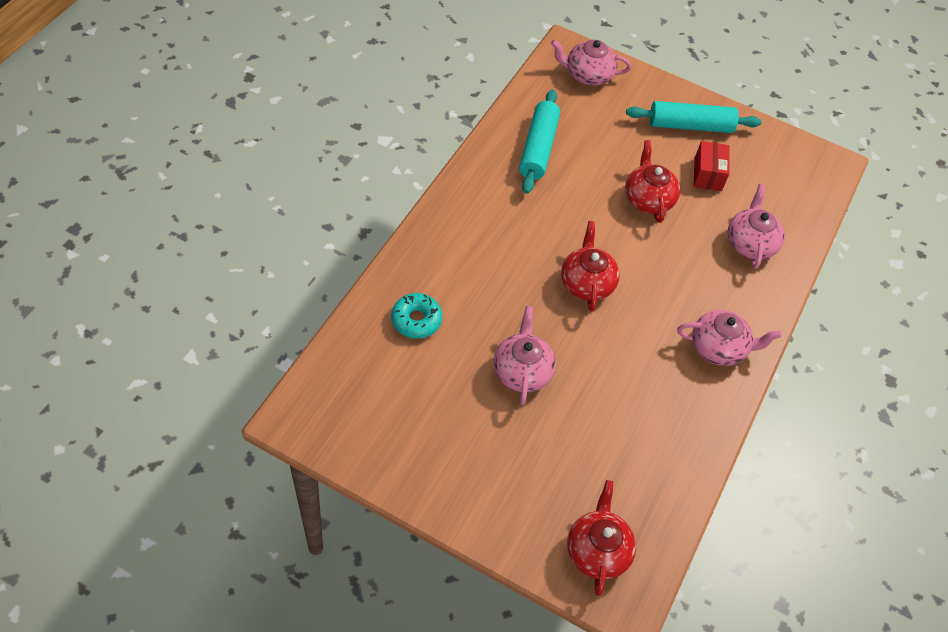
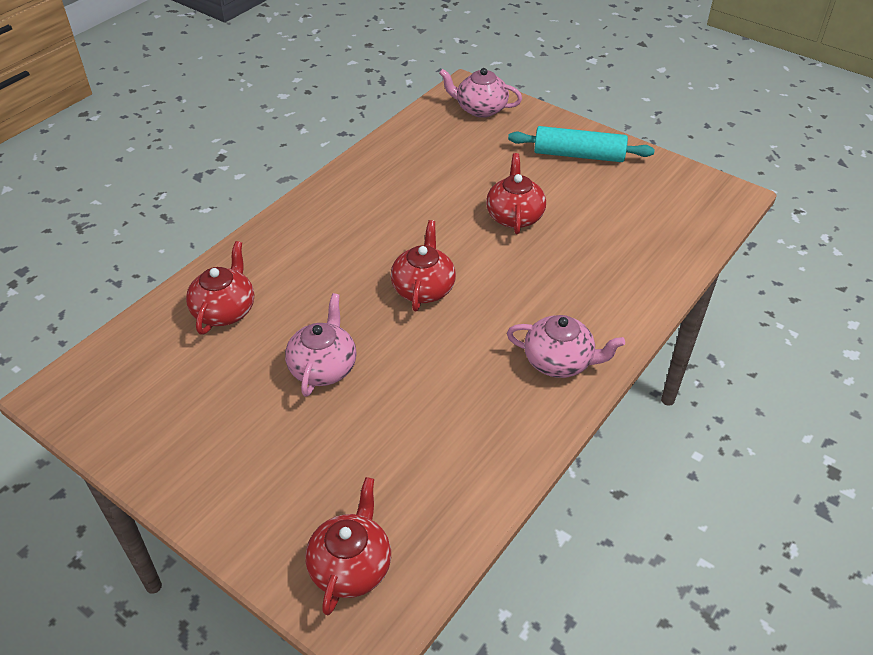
camera: 15 degrees right, 10 degrees down
turquoise donut [391,293,442,339] -> red teapot [186,241,254,335]
turquoise rolling pin [519,89,560,194] -> none
red box [694,141,730,191] -> none
pink teapot [728,184,785,269] -> none

